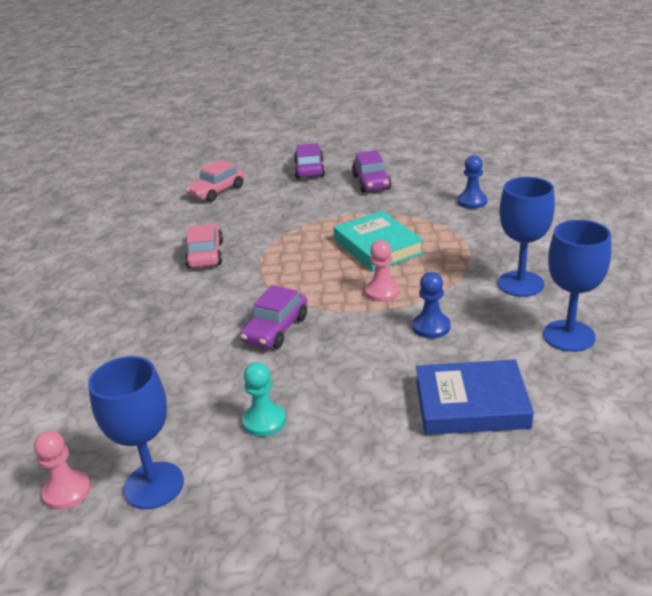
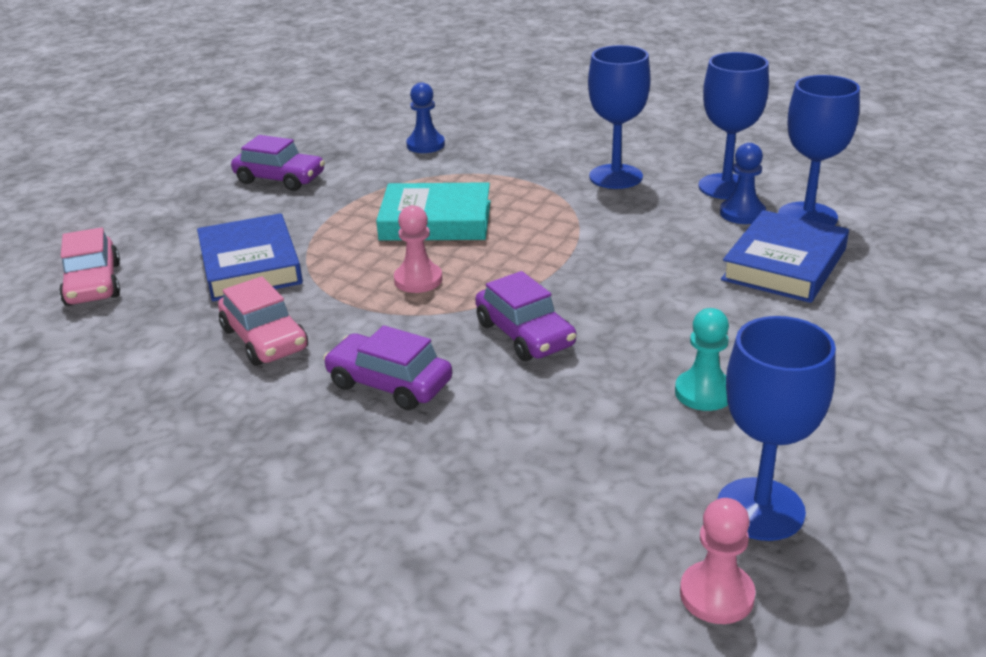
camera: 60 degrees left, 0 degrees up
pink car [185,224,223,269] -> pink car turned 150 degrees counterclockwise [218,276,308,366]
purple car [294,143,325,179] -> purple car moved to [323,325,452,410]
pink pawn [365,240,400,302] -> pink pawn moved to [394,205,442,293]
blue pawn [413,272,450,339] -> blue pawn moved to [720,143,766,224]
none -> blue book [197,213,303,301]
none -> blue goblet [778,75,860,225]

